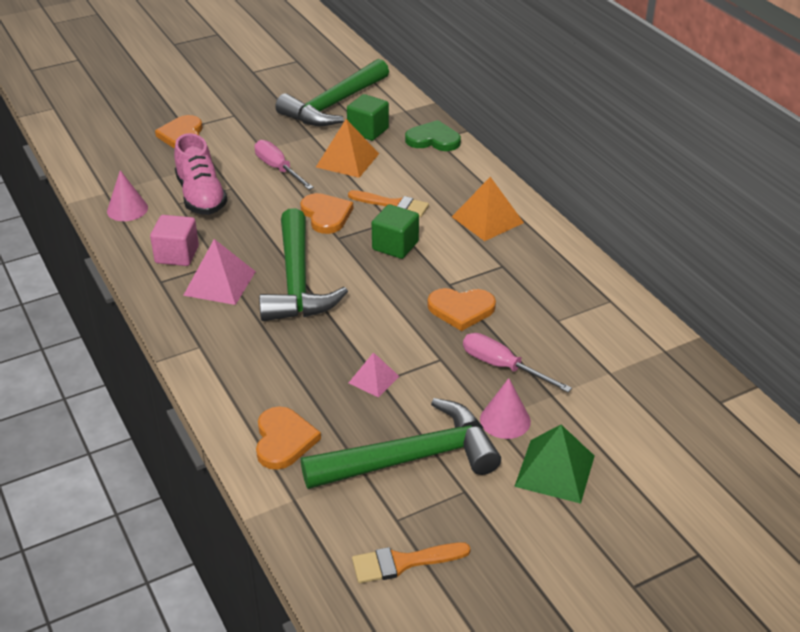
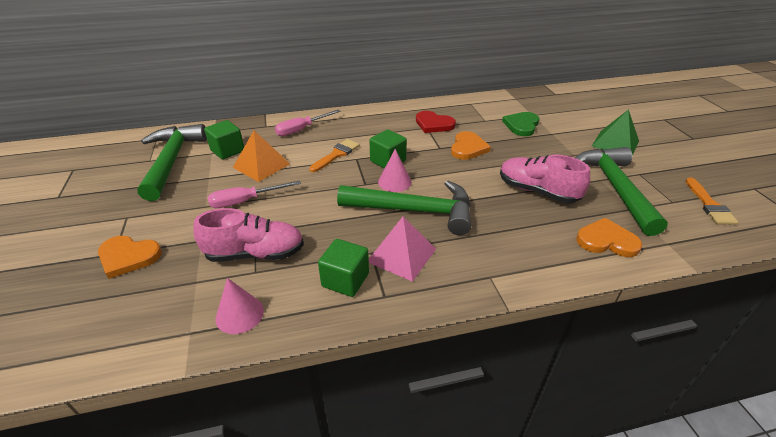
camera: 75 degrees left, 0 degrees up
pink cube [150,215,199,266] -> green cube [318,239,369,297]
green hammer [275,59,389,126] -> green hammer turned 150 degrees counterclockwise [137,124,207,201]
orange heart [300,193,353,234] -> none
pink pyramid [349,352,399,398] -> pink shoe [500,155,590,203]
green heart [405,120,461,151] -> green heart moved to [502,112,540,136]
orange pyramid [452,177,524,241] -> none
pink screwdriver [463,333,572,392] -> pink screwdriver moved to [275,110,340,136]
pink cone [480,378,531,439] -> pink cone moved to [378,149,412,192]
none -> red heart [416,111,456,133]

